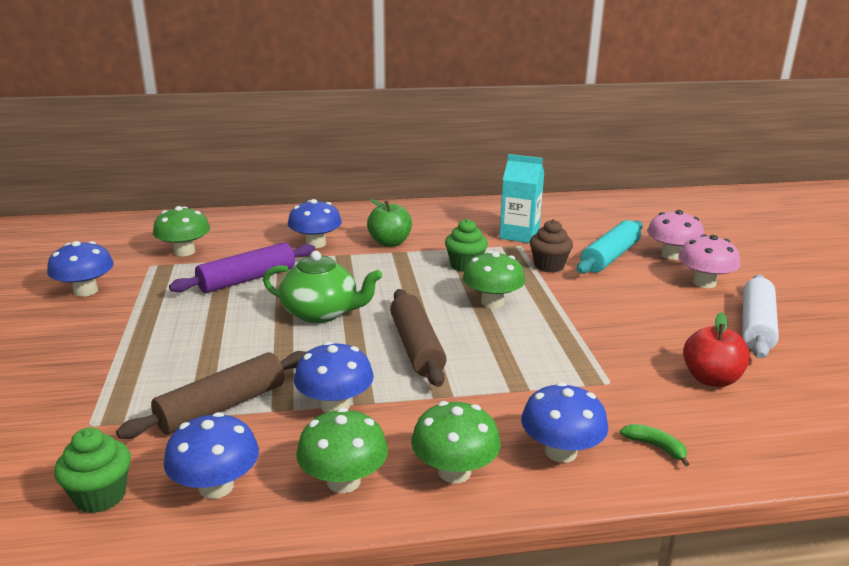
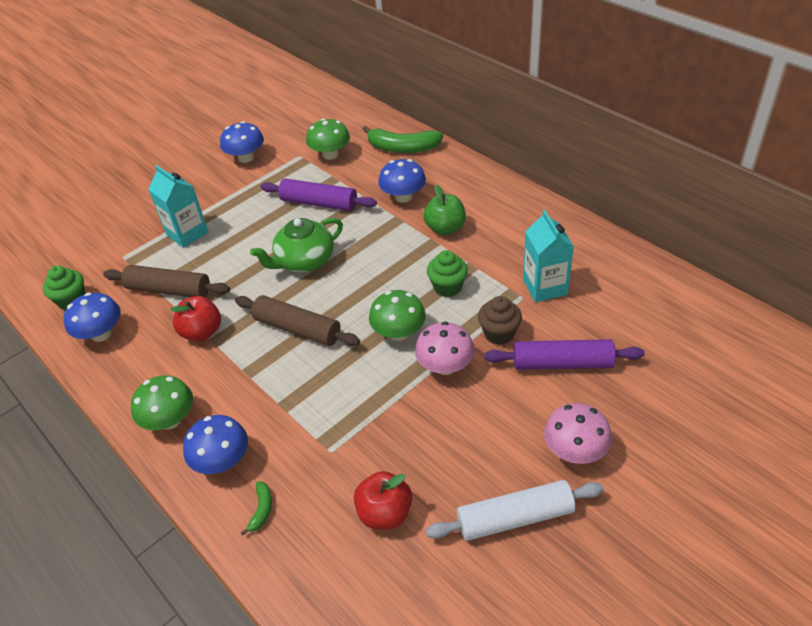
camera: 60 degrees right, 20 degrees up
green teapot [263,251,382,323] -> green teapot turned 75 degrees clockwise [250,218,343,272]
blue mushroom [294,342,374,413] -> red apple [170,296,221,341]
green mushroom [296,408,388,493] -> none
brown rolling pin [390,289,447,387] -> brown rolling pin turned 75 degrees clockwise [235,295,360,346]
turquoise rolling pin [577,220,643,274] -> purple rolling pin [484,339,645,370]
pink mushroom [647,210,704,260] -> pink mushroom moved to [415,322,475,375]
none -> turquoise carton [148,165,208,248]
none -> green banana [362,126,443,153]

